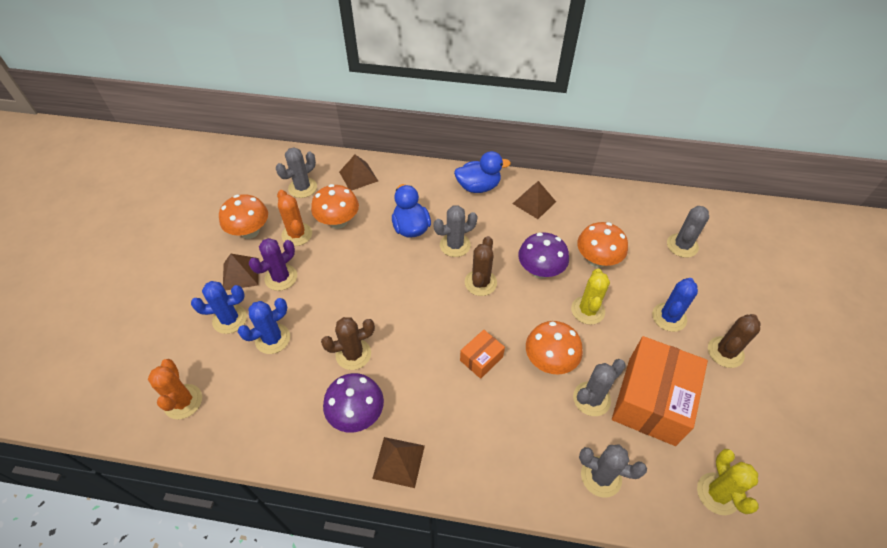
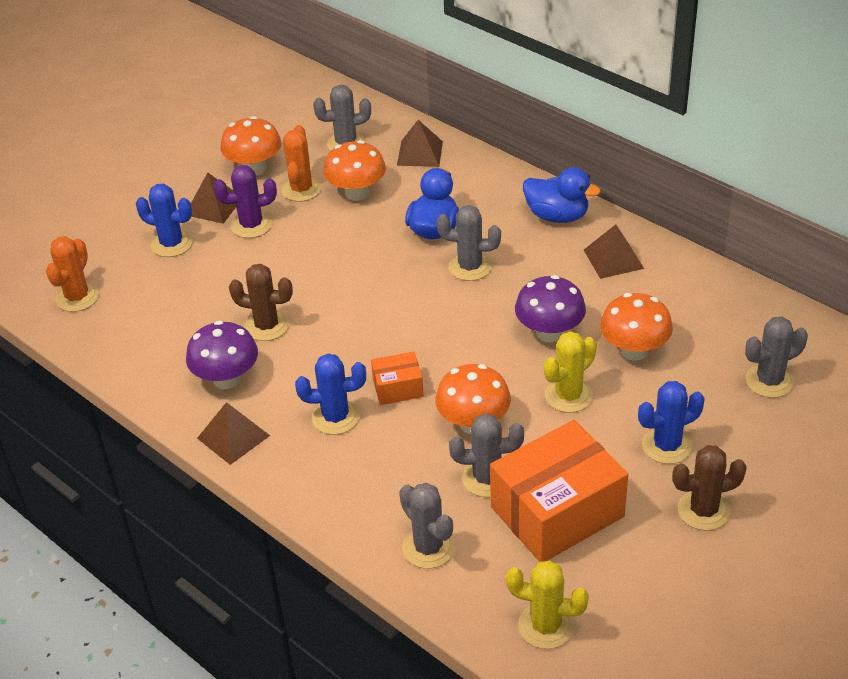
camera: 35 degrees right, 10 degrees down
blue cactus [238,298,290,354] -> blue cactus moved to [295,354,366,435]
brown cactus [465,236,497,296] -> none
yellow cactus [697,449,759,515] -> yellow cactus turned 75 degrees clockwise [506,560,589,649]

